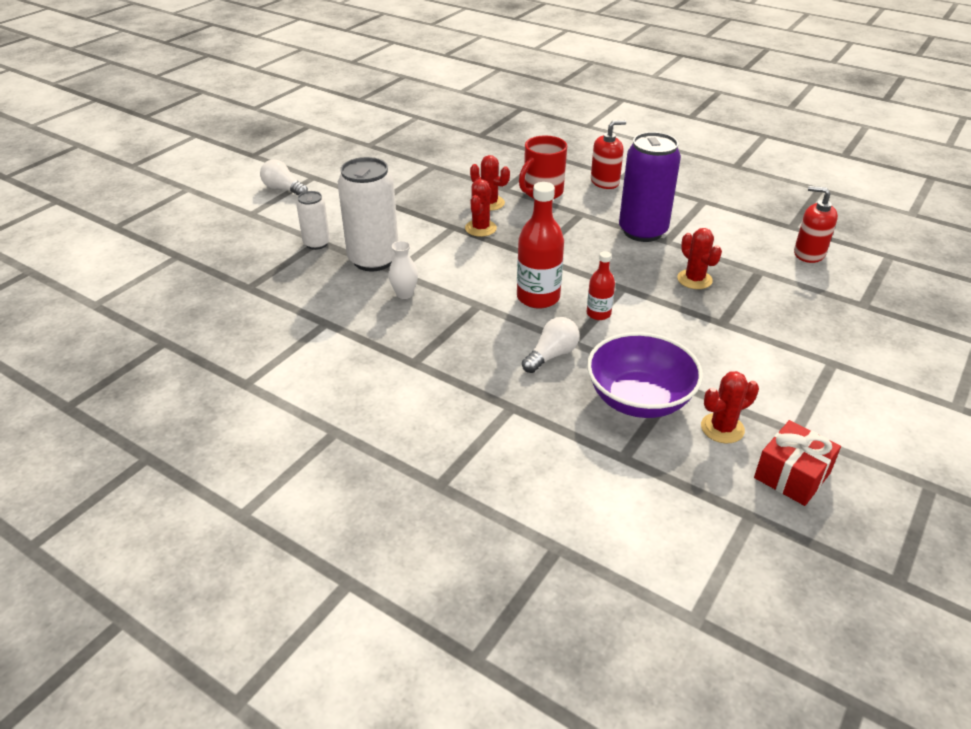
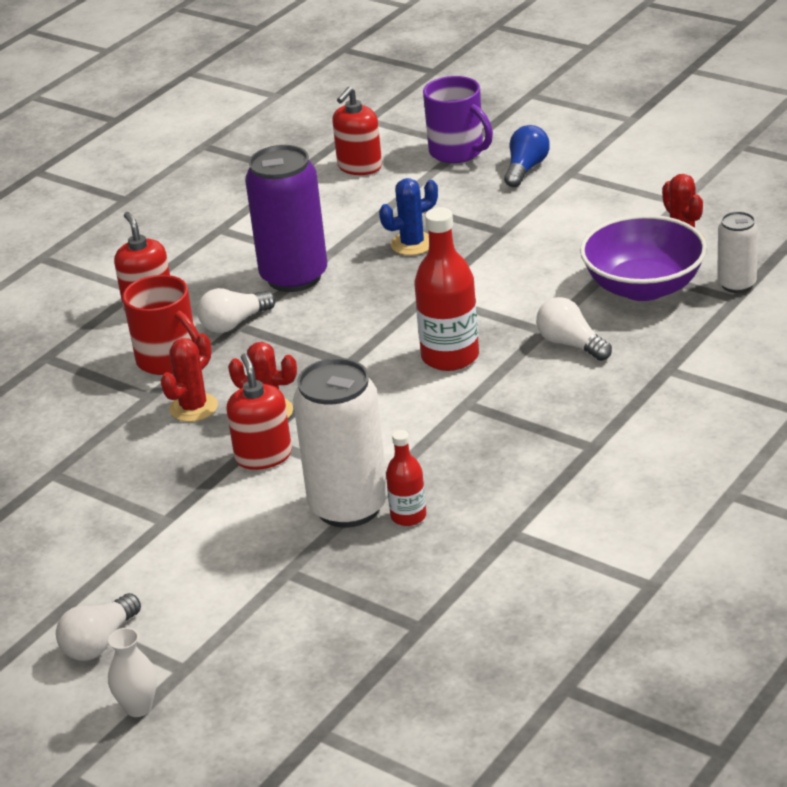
camera: 85 degrees left, 5 degrees down
white can [296,191,330,250] -> white can moved to [717,211,758,293]
white vase [388,241,418,299] -> white vase moved to [108,628,157,717]
red bottle [587,251,615,320] -> red bottle moved to [386,430,426,526]
red cactus [677,228,722,289] -> blue cactus [379,178,438,255]
red gift [754,420,841,506] -> none
none -> white light bulb [197,288,276,333]
none -> red soap dispenser [226,353,292,470]
none -> purple mug [423,76,493,163]
none -> blue light bulb [504,125,550,187]

